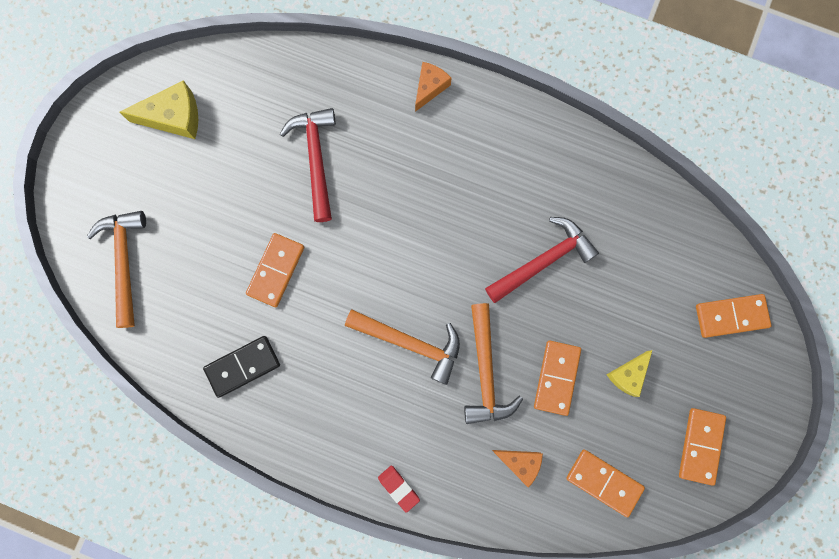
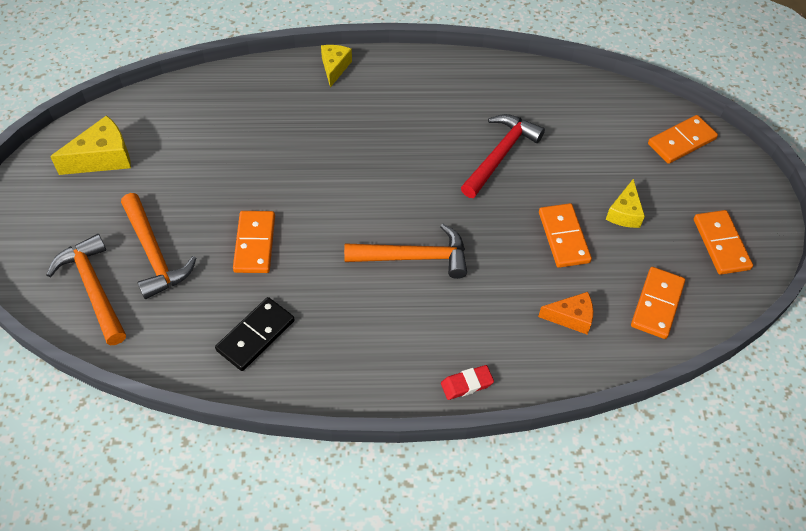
camera: 25 degrees left, 25 degrees down
red hammer [280,108,336,222] -> none
red eraser [378,465,420,513] -> red eraser turned 45 degrees counterclockwise [441,365,494,400]
orange cheese [415,62,452,112] -> yellow cheese [321,45,352,87]
orange hammer [464,303,523,424] -> orange hammer moved to [121,193,196,299]
orange domino [566,449,645,517] -> orange domino turned 75 degrees counterclockwise [631,267,685,339]

